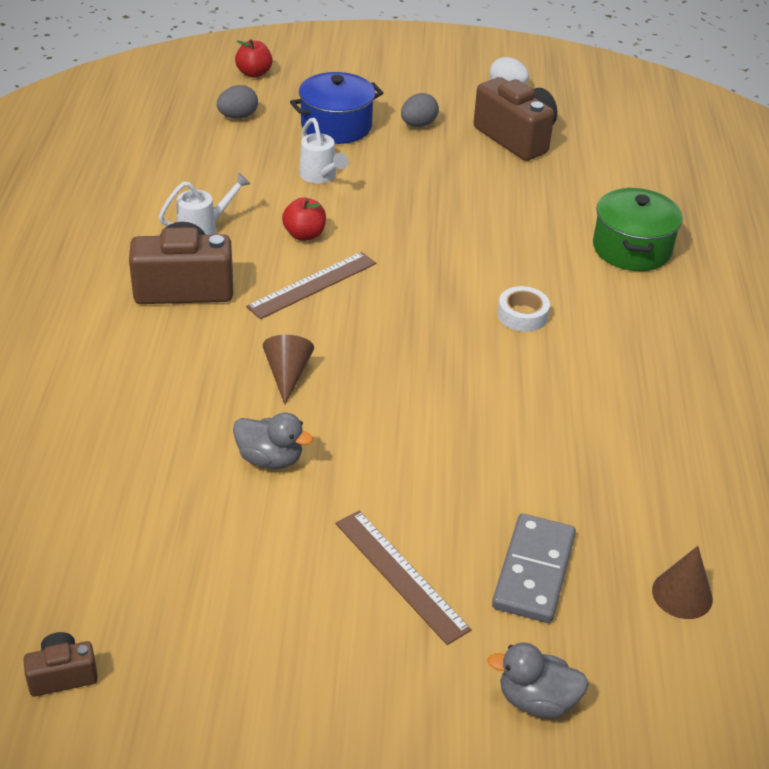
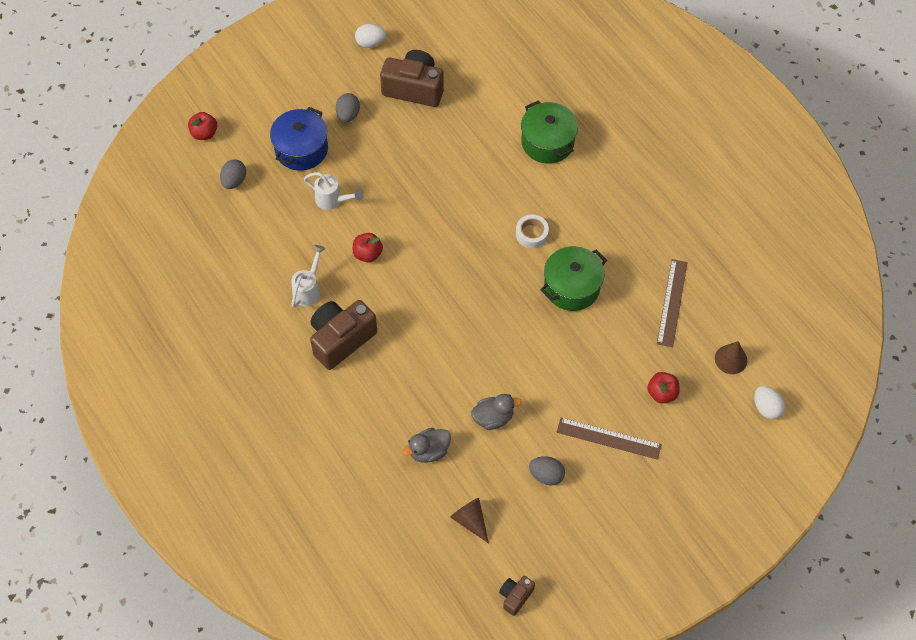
camera: 35 degrees left, 20 degrees up
brown ruler [246,252,376,319] -> brown ruler moved to [657,259,688,347]
brown cone [263,335,314,405] -> brown cone moved to [450,498,489,544]
grey duck [487,643,589,718] -> grey duck moved to [402,428,451,463]
grey domino [492,513,576,623] -> red apple [647,372,680,404]
none -> grey egg [529,456,565,485]
none -> green pot [540,246,607,311]
none -> white egg [754,386,785,419]

